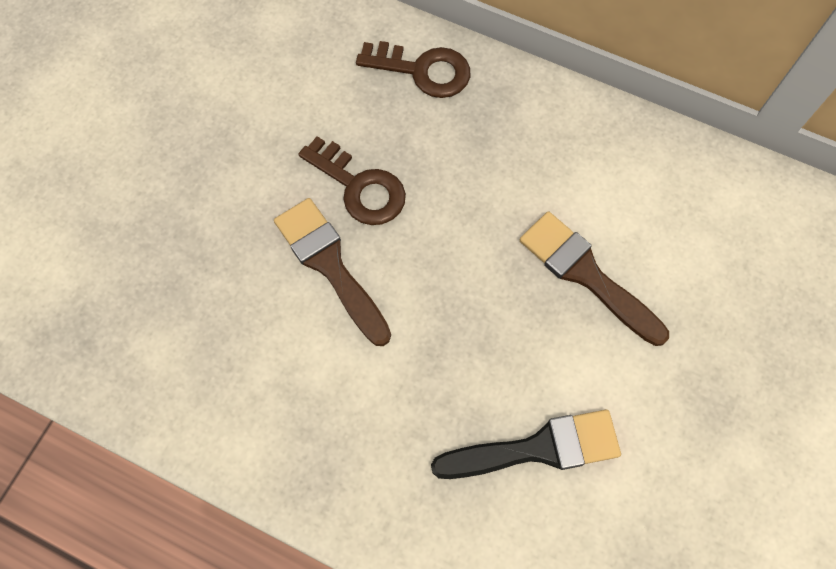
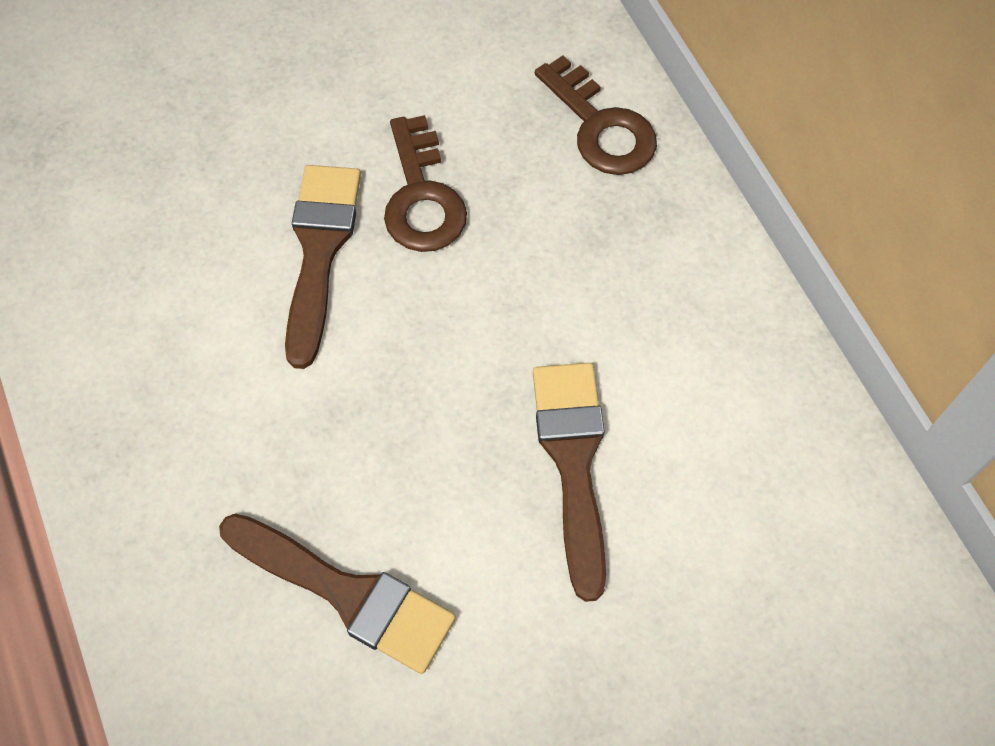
camera: 40 degrees right, 5 degrees down
black brush [431,410,621,479] -> brown brush [219,513,456,674]

